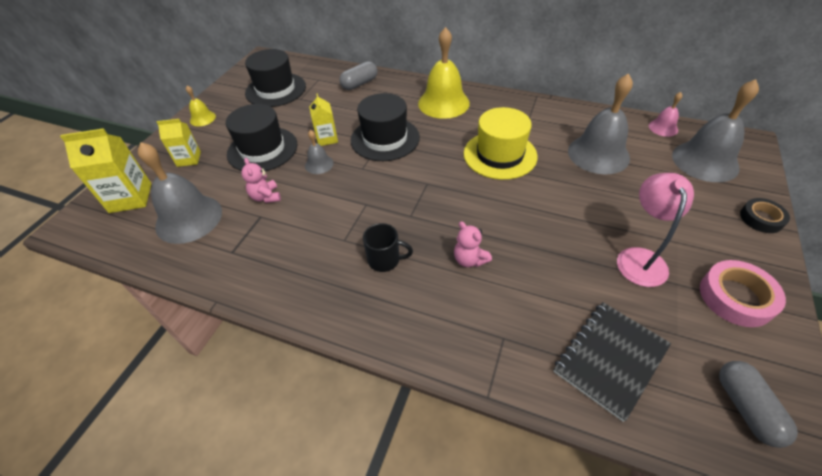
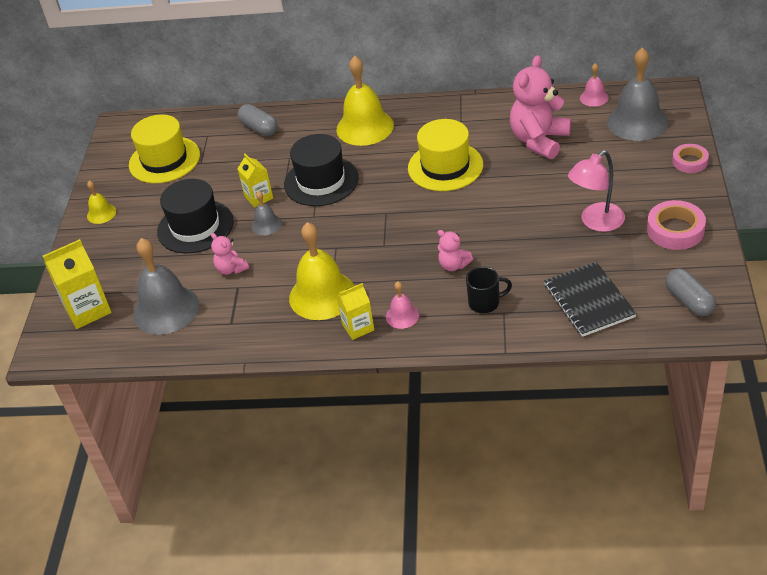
camera: 15 degrees left, 5 degrees down
yellow carton [157,119,201,167] -> yellow carton moved to [337,283,374,340]
black hat [245,49,306,107] -> yellow hat [129,114,200,183]
grey capsule [339,61,377,90] -> grey capsule turned 75 degrees counterclockwise [237,104,278,136]
black mug [363,223,413,272] -> black mug moved to [466,267,512,313]
black notebook [553,302,671,422] -> black notebook turned 45 degrees counterclockwise [544,262,637,337]
grey bell [568,73,633,174] -> pink teddy bear [510,55,571,159]
pink lamp [617,173,694,287] -> pink lamp turned 120 degrees counterclockwise [568,150,625,232]
black tape [740,198,790,233] -> pink tape [672,144,709,173]
none -> yellow bell [289,222,354,320]
none -> pink bell [386,281,419,329]

